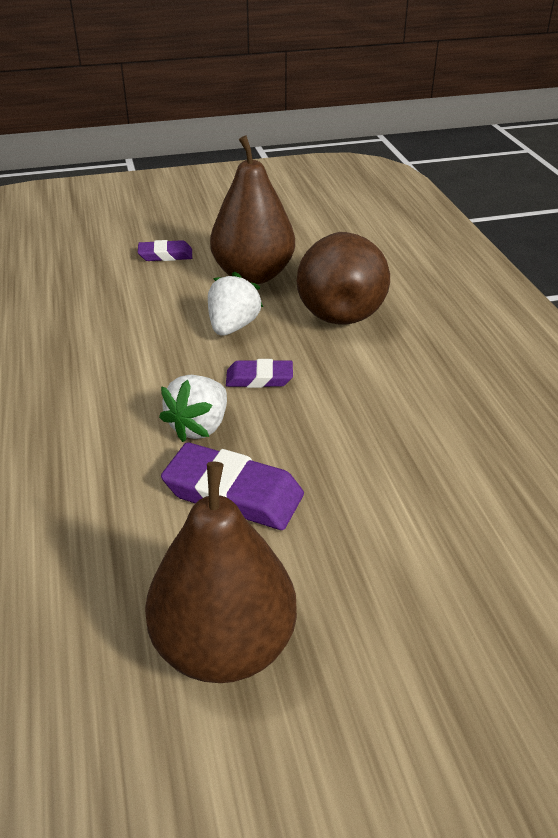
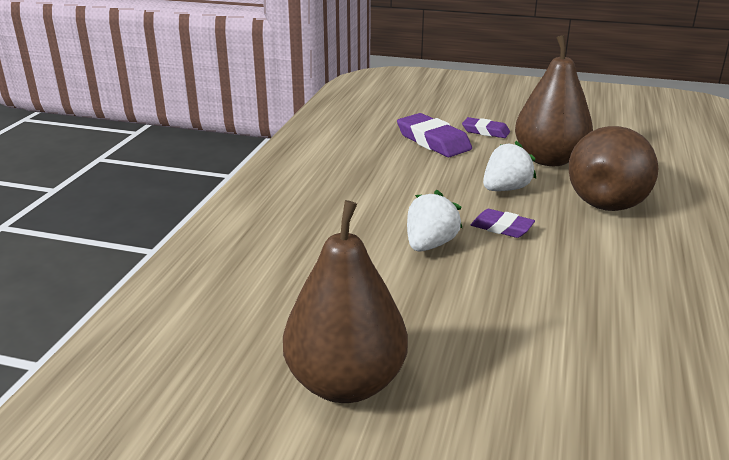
camera: 30 degrees right, 10 degrees down
white strawberry [159,375,227,442] -> white strawberry turned 150 degrees clockwise [407,190,462,252]
purple eraser [161,442,304,530] -> purple eraser moved to [397,113,472,157]

